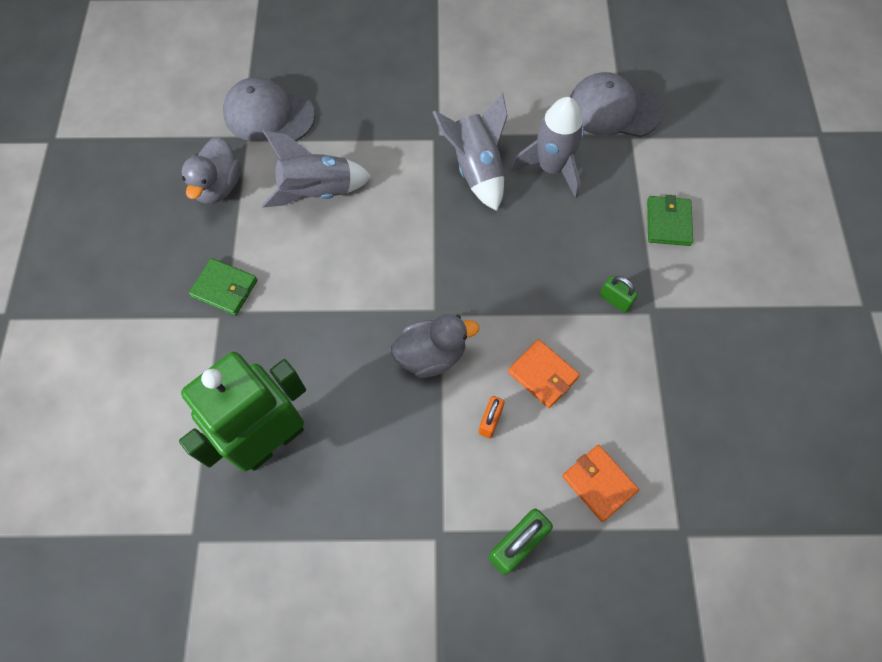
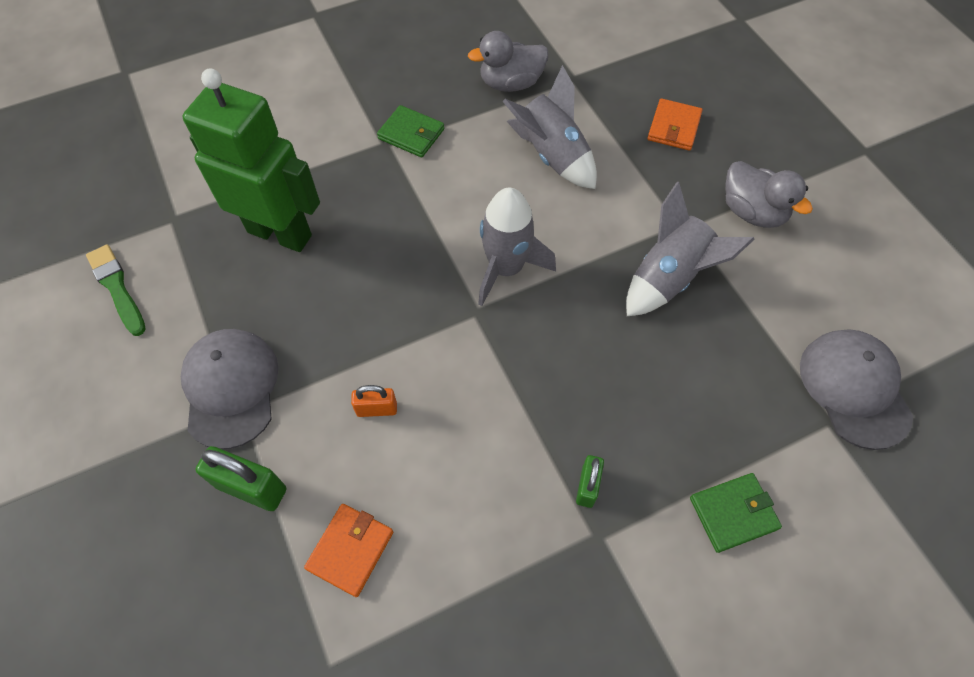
camera: 65 degrees right, 5 degrees down
green wallet [189,258,258,316] -> green wallet turned 60 degrees counterclockwise [377,105,444,157]
grey cap [223,77,315,141] -> grey cap moved to [181,329,278,449]
grey duck [391,314,479,378] -> grey duck moved to [725,161,813,228]
orange wallet [508,339,580,408] -> orange wallet moved to [647,98,703,151]
grey rocket [511,97,584,198] -> grey rocket moved to [478,188,556,306]
none -> green brush [86,244,146,336]

